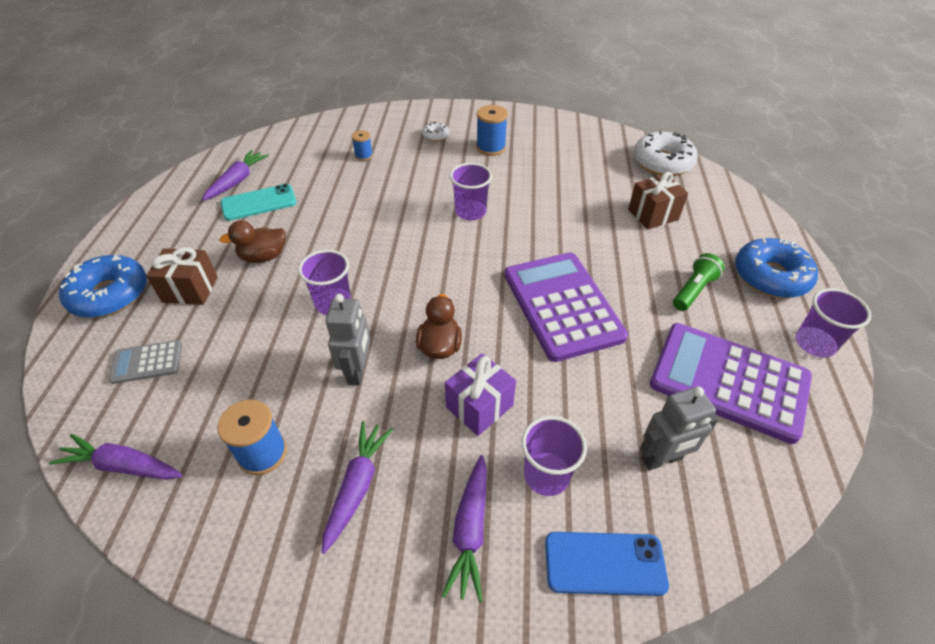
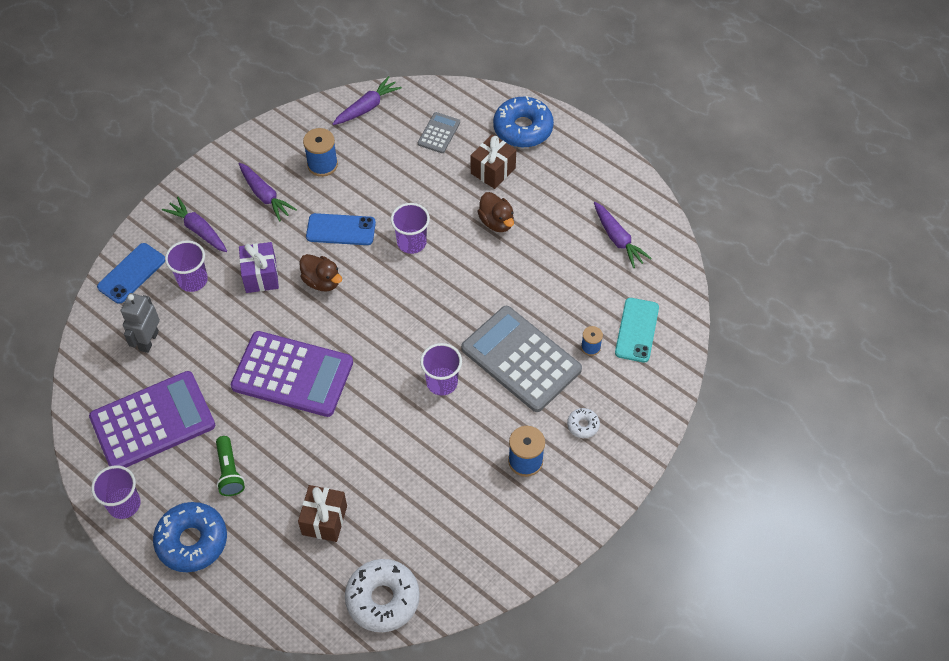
camera: 125 degrees right, 10 degrees up
brown duck [219,220,286,263] -> brown duck turned 135 degrees clockwise [477,192,514,232]
turquoise phone [221,184,296,221] -> turquoise phone moved to [615,298,659,363]
grey robot [325,294,370,385] -> blue phone [306,213,376,245]
none -> grey calculator [461,306,582,412]

